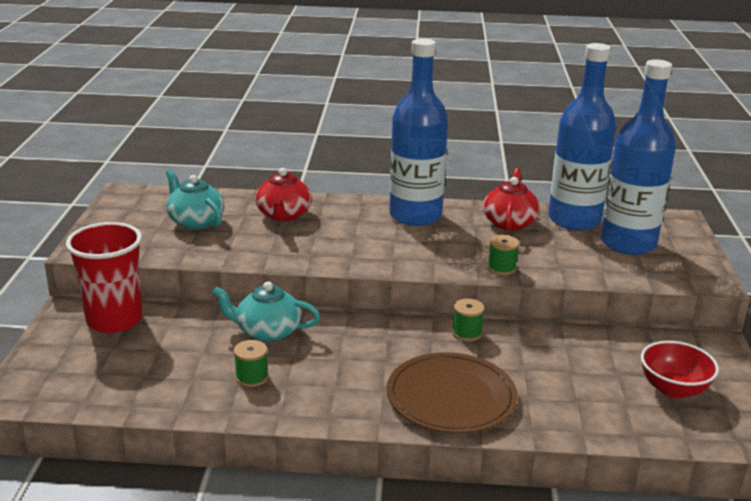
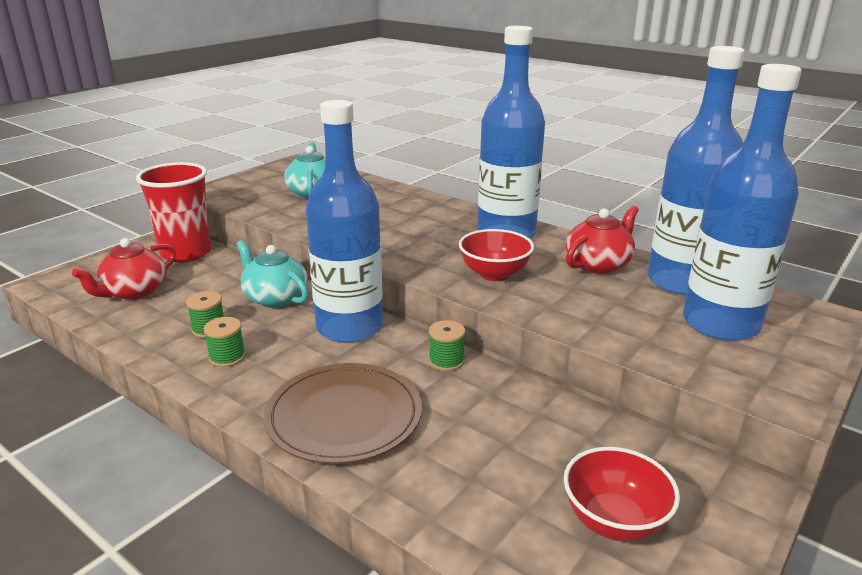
camera: 35 degrees right, 0 degrees up
red teapot [255,168,312,221] -> red teapot moved to [72,238,176,300]
green spool [487,235,519,275] -> green spool moved to [204,317,246,367]
none -> blue bottle [306,100,383,343]
none -> red bowl [459,229,534,281]

